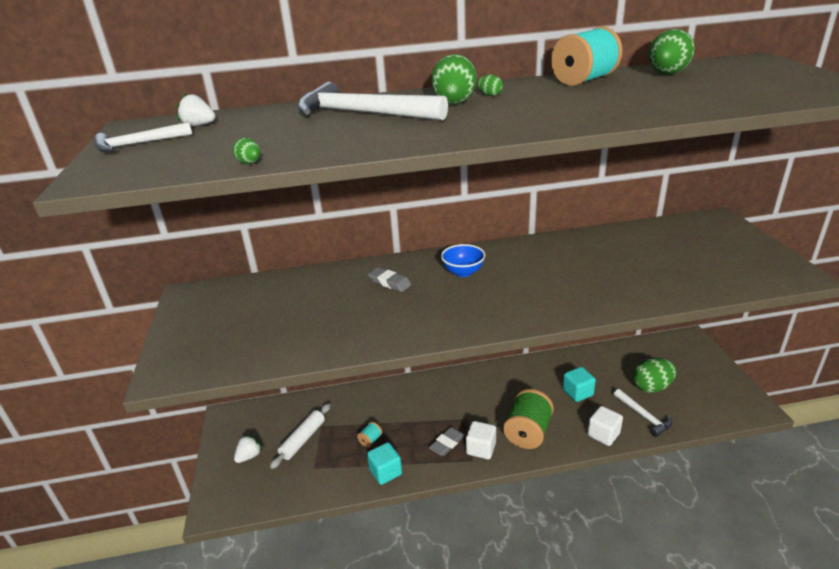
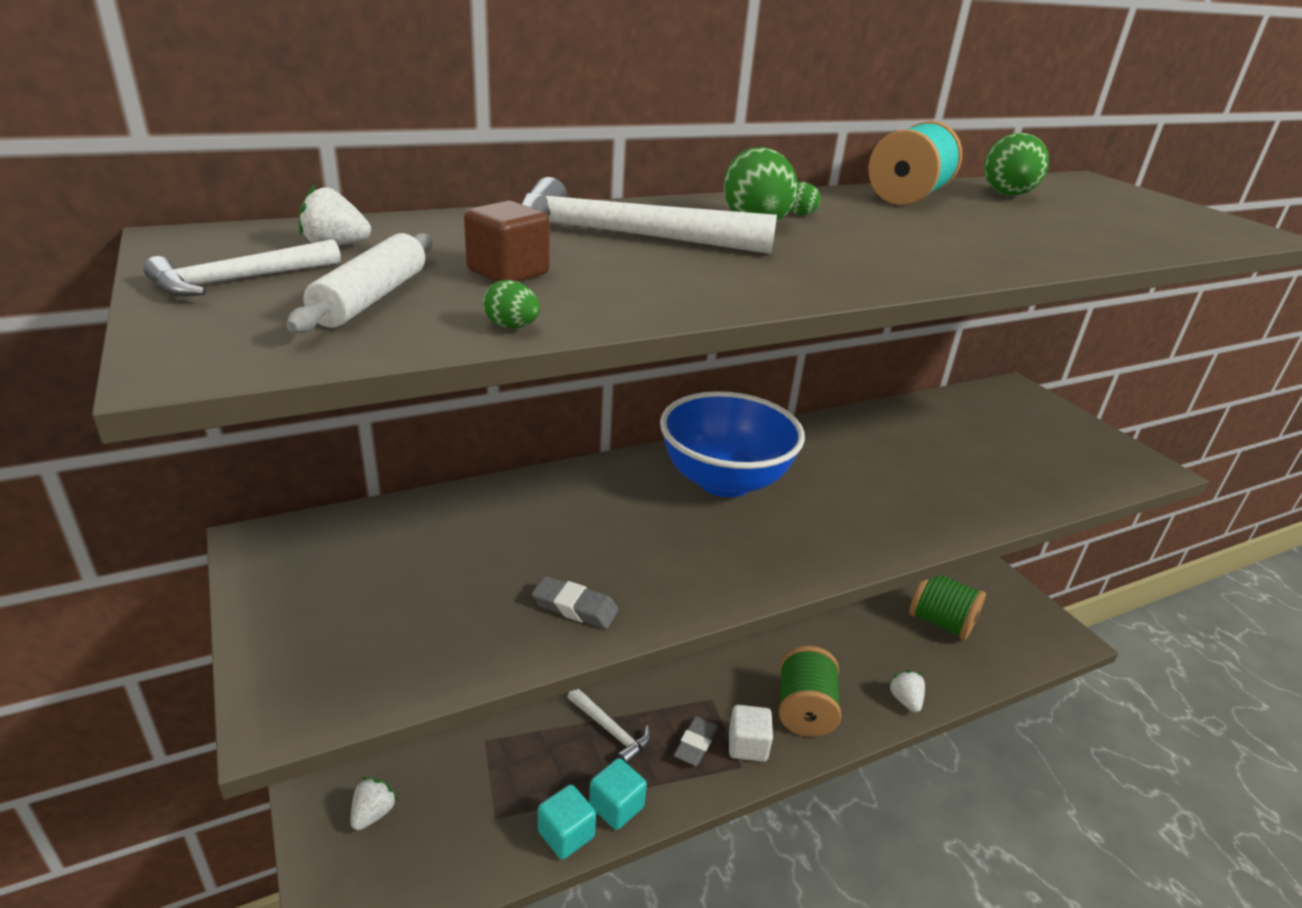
camera: 20 degrees left, 0 degrees up
white rolling pin [270,403,331,469] -> white rolling pin moved to [286,233,433,333]
turquoise spool [357,422,382,447] -> none
grey eraser [368,267,412,292] -> grey eraser moved to [532,576,619,629]
blue bowl [441,244,486,277] -> blue bowl [660,391,805,497], size x2.06
turquoise cube [563,367,596,402] -> turquoise cube moved to [538,785,596,859]
white cube [587,406,623,446] -> white strawberry [888,670,925,712]
white hammer [614,389,672,437] -> white hammer moved to [568,689,651,764]
green egg [633,358,676,393] -> green spool [909,575,986,640]
none -> brown cube [464,201,550,282]

